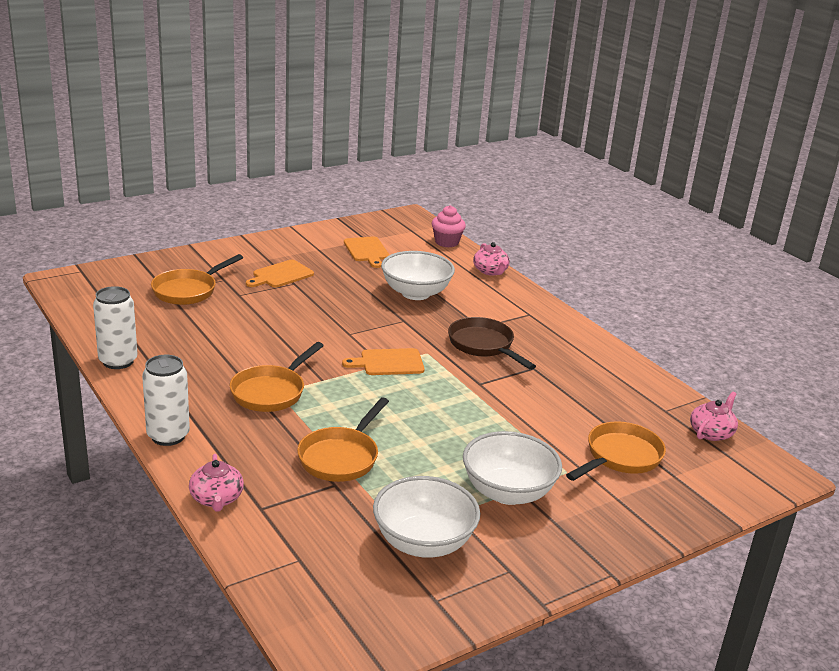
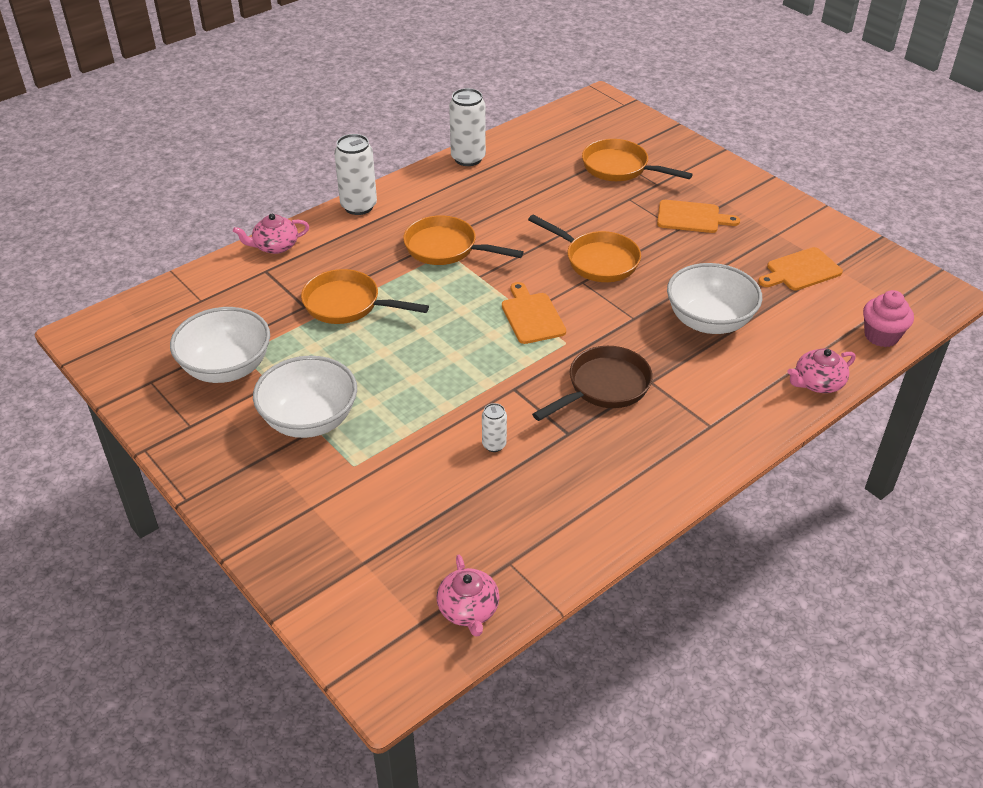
camera: 85 degrees right, 15 degrees up
orange cutting board [246,260,314,287] -> orange cutting board turned 150 degrees clockwise [657,200,740,233]
orange pan [566,421,666,481] -> orange pan moved to [528,215,641,282]
pink teapot [690,392,738,441] -> pink teapot turned 45 degrees clockwise [436,555,499,637]
none -> white can [482,403,507,452]

